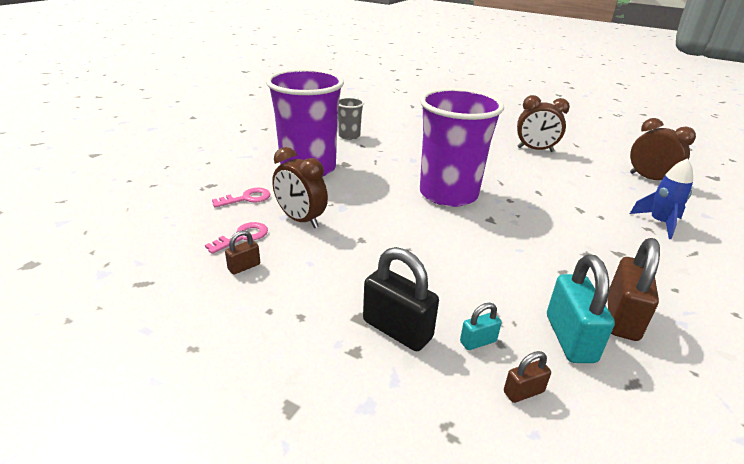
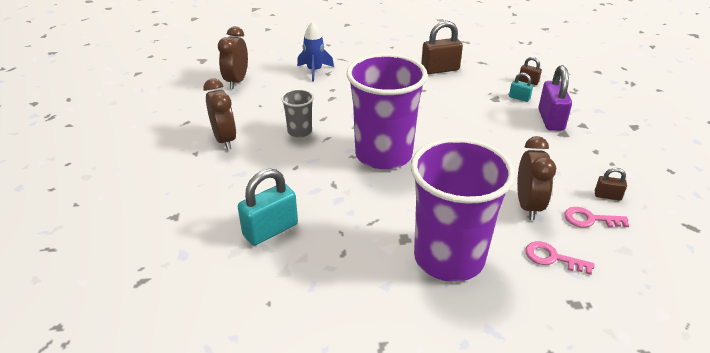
camera: 125 degrees left, 5 degrees up
grey cup [338,97,364,140] -> grey cup moved to [281,89,314,137]
black padlock [363,247,439,351] -> purple padlock [538,65,572,131]
turquoise padlock [547,255,615,363] -> turquoise padlock moved to [238,169,298,245]

